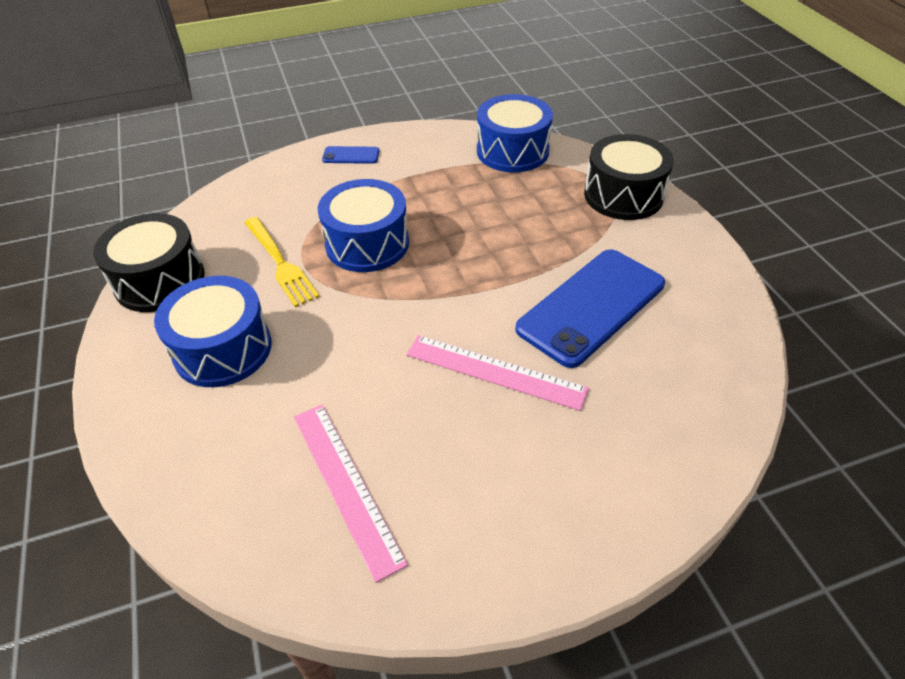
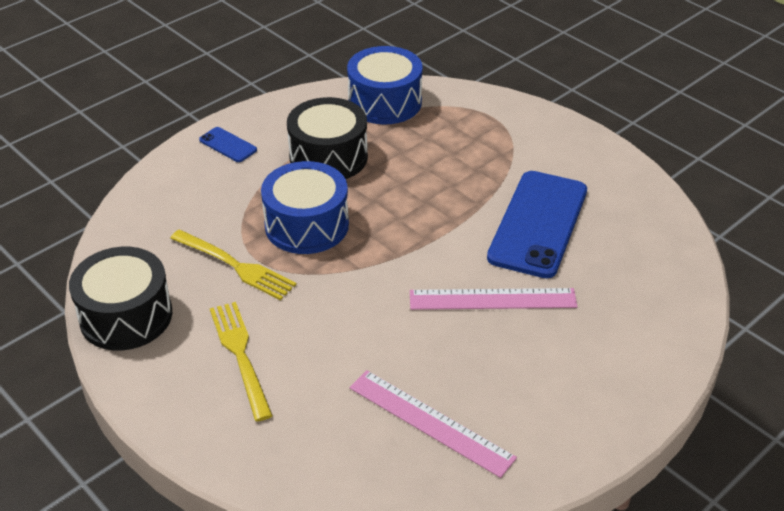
camera: 25 degrees left, 5 degrees down
blue drum [154,276,272,387] -> yellow fork [210,302,273,421]
blue phone [322,146,379,164] -> blue phone turned 60 degrees clockwise [199,127,257,162]
black drum [584,134,674,220] -> black drum moved to [287,97,368,179]

